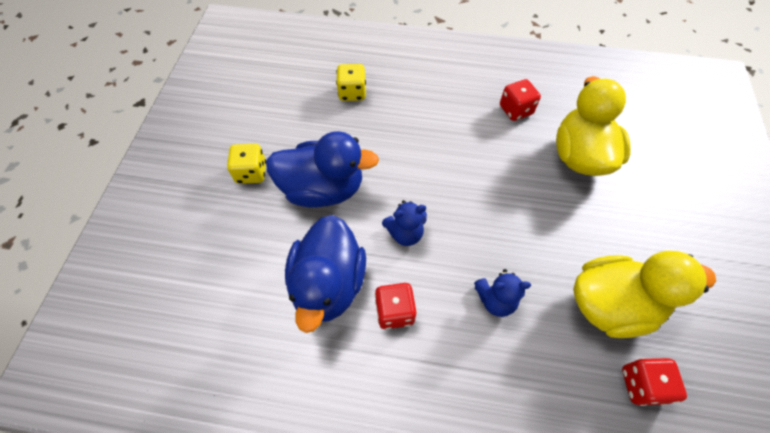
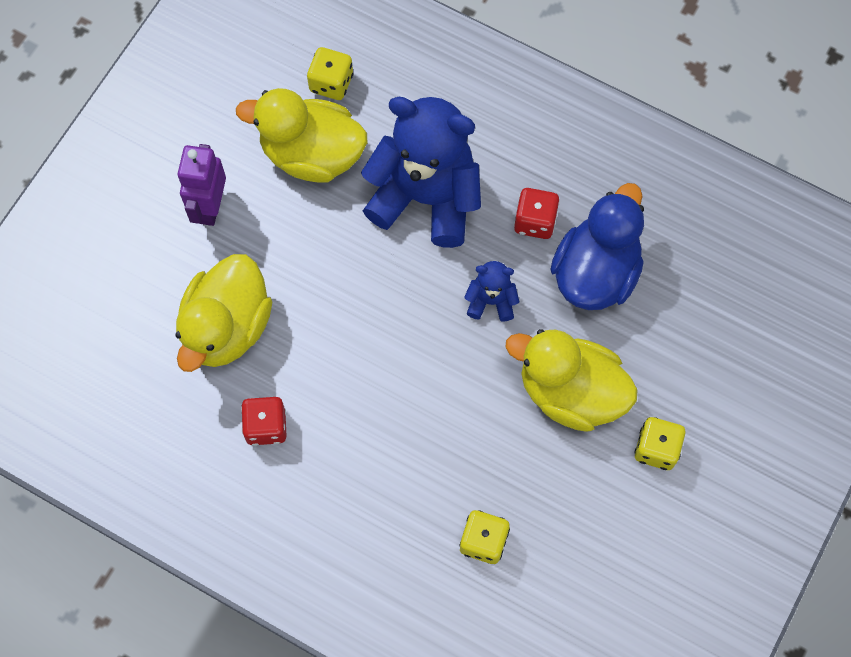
camera: 160 degrees left, 10 degrees up
blue duck [266,131,379,208] -> yellow duck [506,329,638,432]
blue teddy bear [474,269,531,317] -> blue teddy bear [361,97,481,248], size x2.28
red dice [622,358,687,406] -> yellow dice [307,47,353,100]
none -> purple robot [178,144,226,226]

